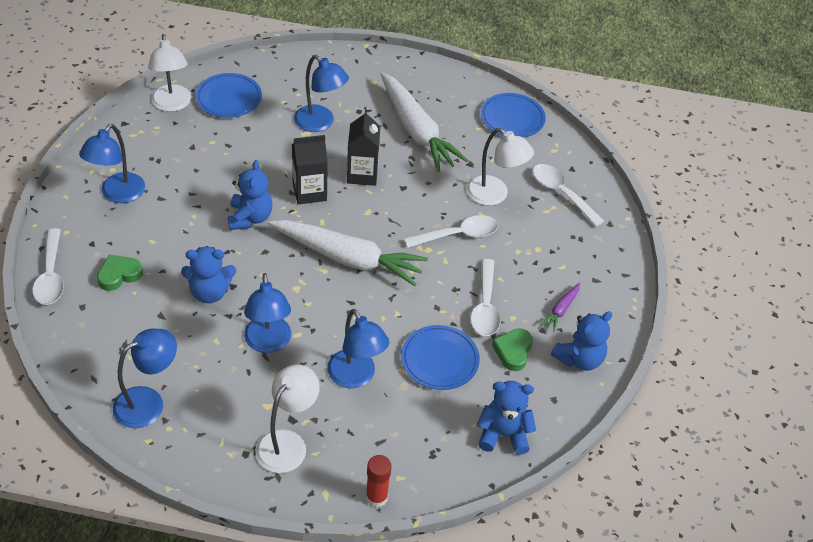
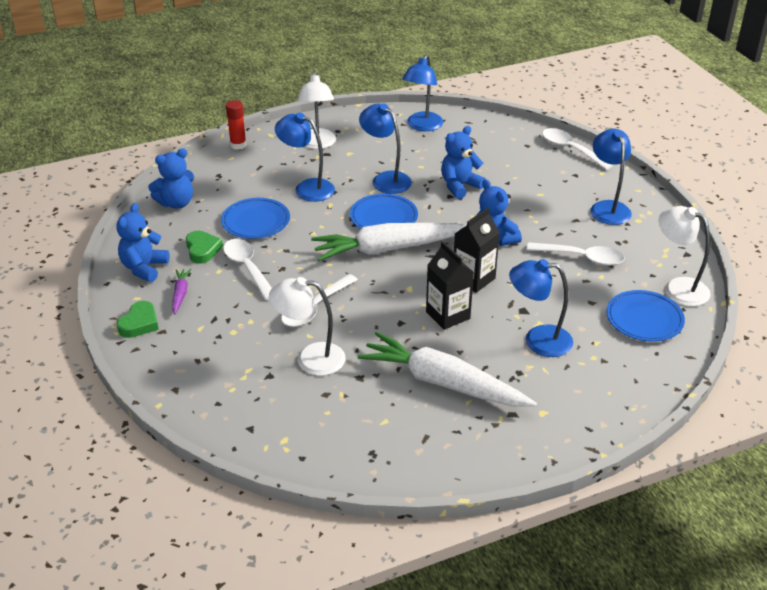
camera: 150 degrees right, 10 degrees down
green heart [97,254,143,291] -> green heart moved to [117,301,159,338]
blue plate [481,93,546,138] -> blue plate moved to [350,194,418,229]
white spoon [533,164,604,227] -> white spoon moved to [526,242,624,266]

